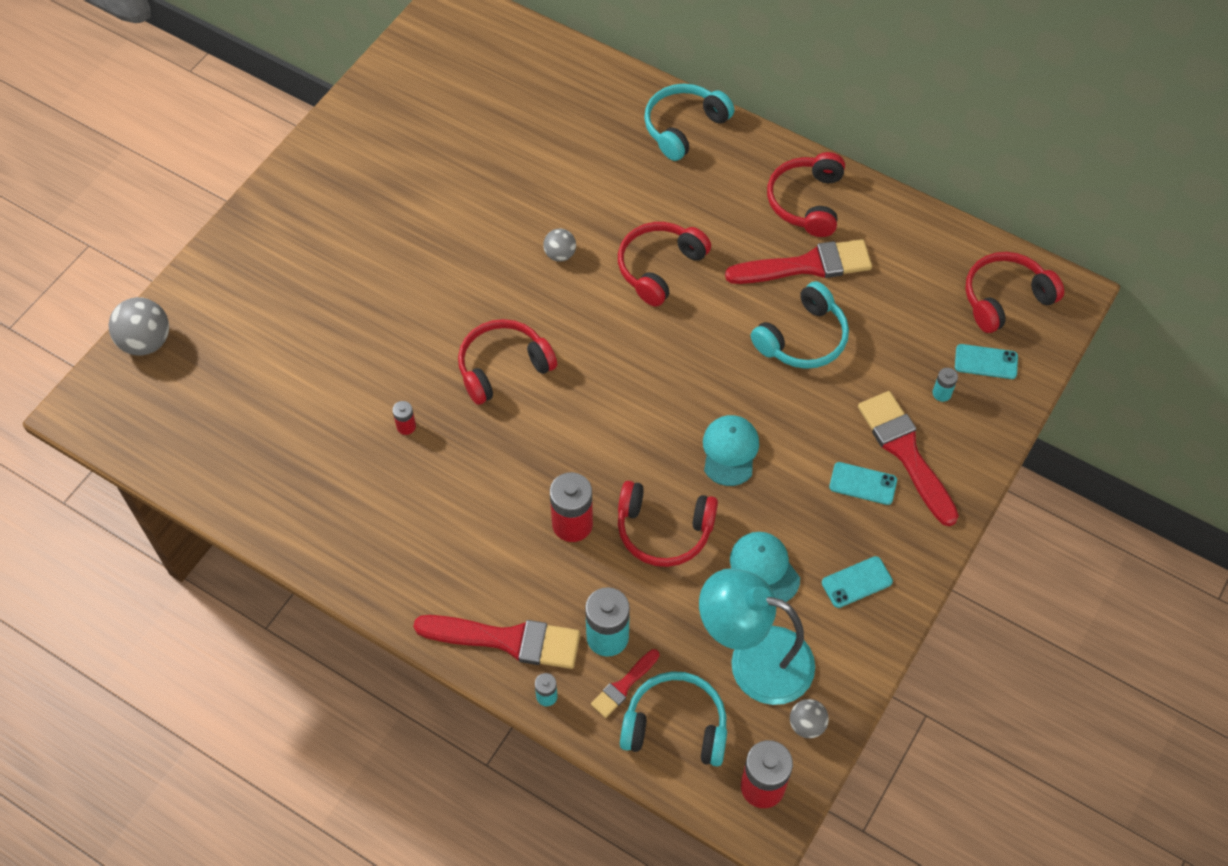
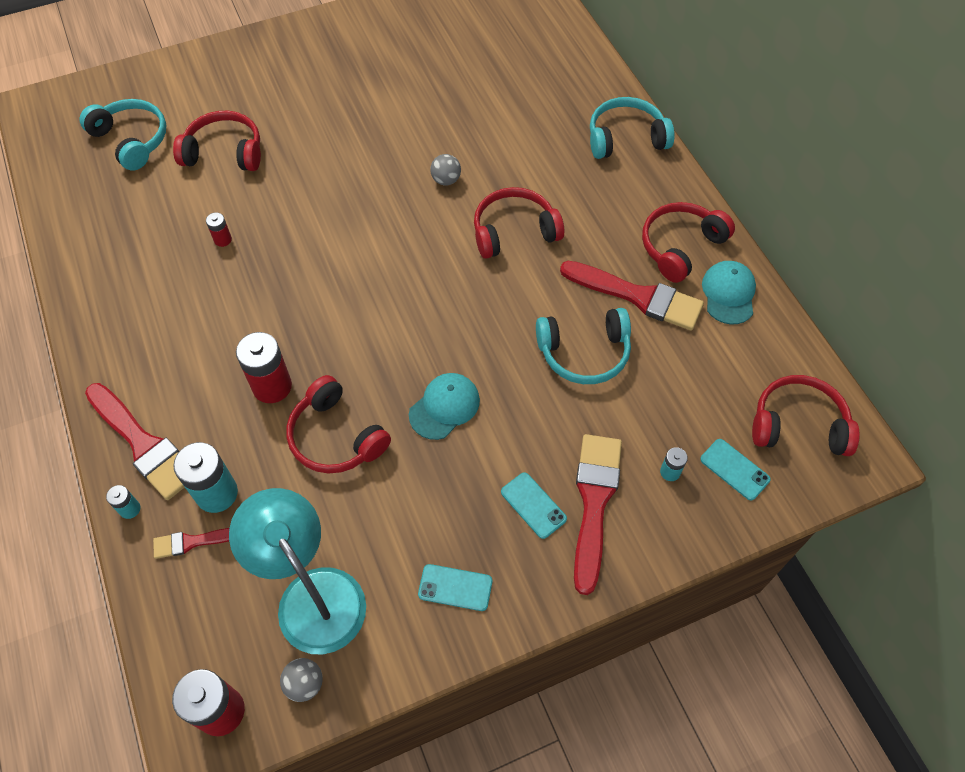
camera: 35 degrees right, 0 degrees up
grey ball [109,297,169,356] -> none
red headphones [458,319,557,405] -> red headphones moved to [173,111,261,171]
turquoise headphones [620,671,727,767] -> turquoise headphones moved to [80,99,166,171]
turquoise cap [730,532,800,602] -> turquoise cap moved to [702,261,756,325]

